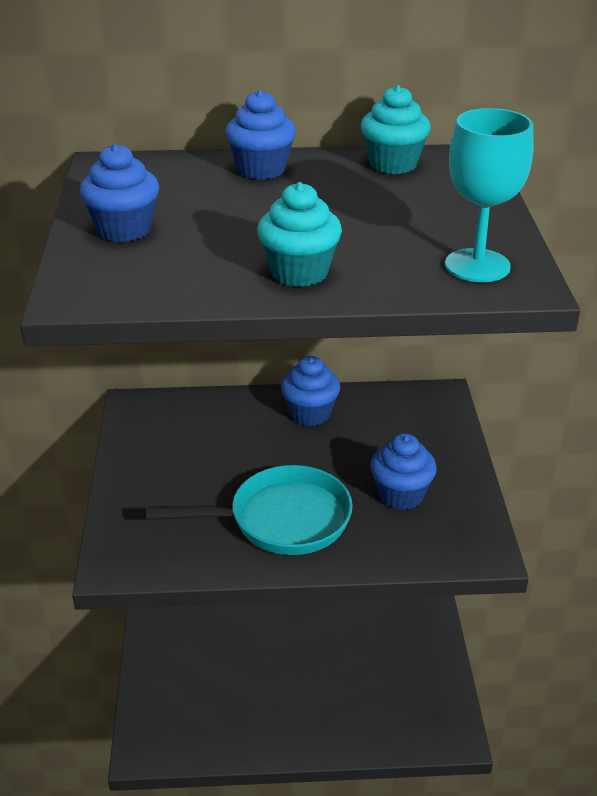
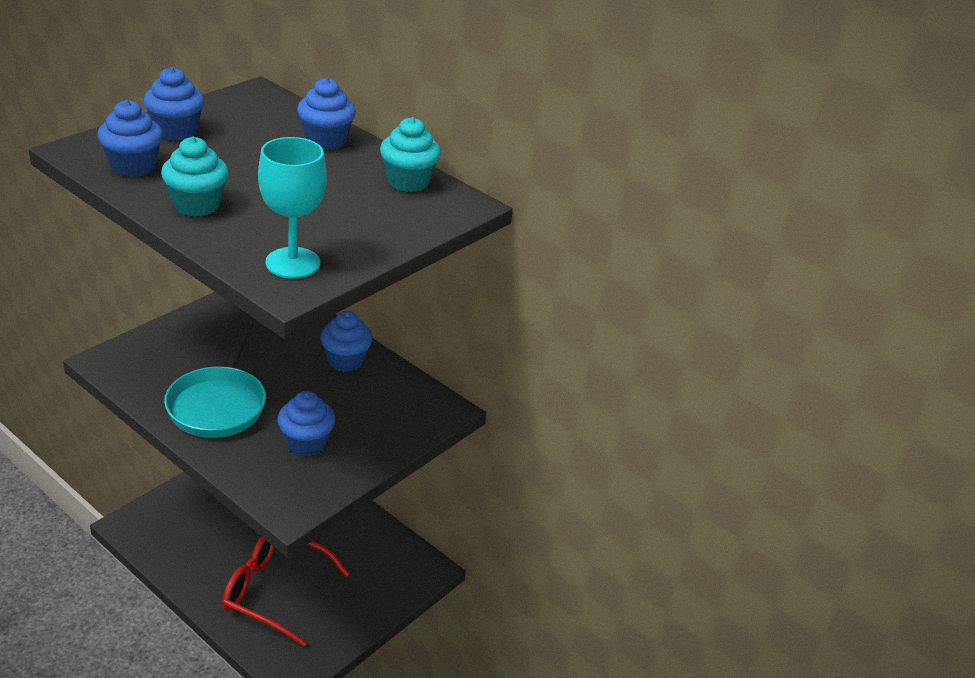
camera: 40 degrees right, 0 degrees up
turquoise pan [146,465,353,555] -> turquoise pan turned 60 degrees clockwise [164,321,266,438]
none -> blue cupcake [97,100,163,177]
none -> red glasses [222,536,349,647]

